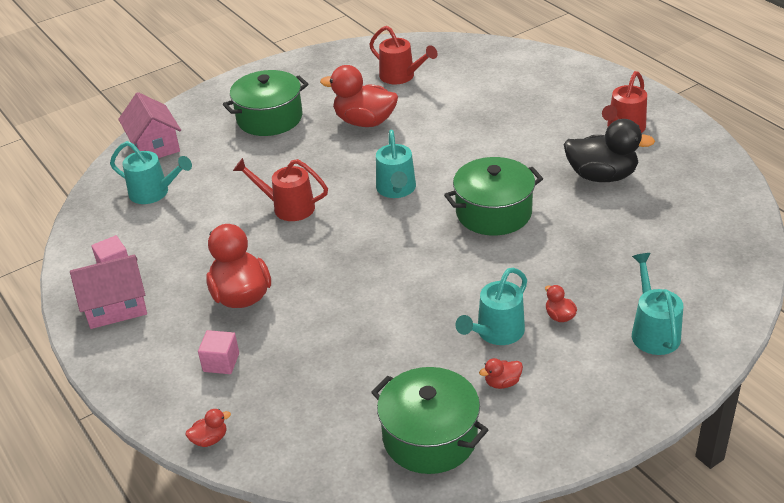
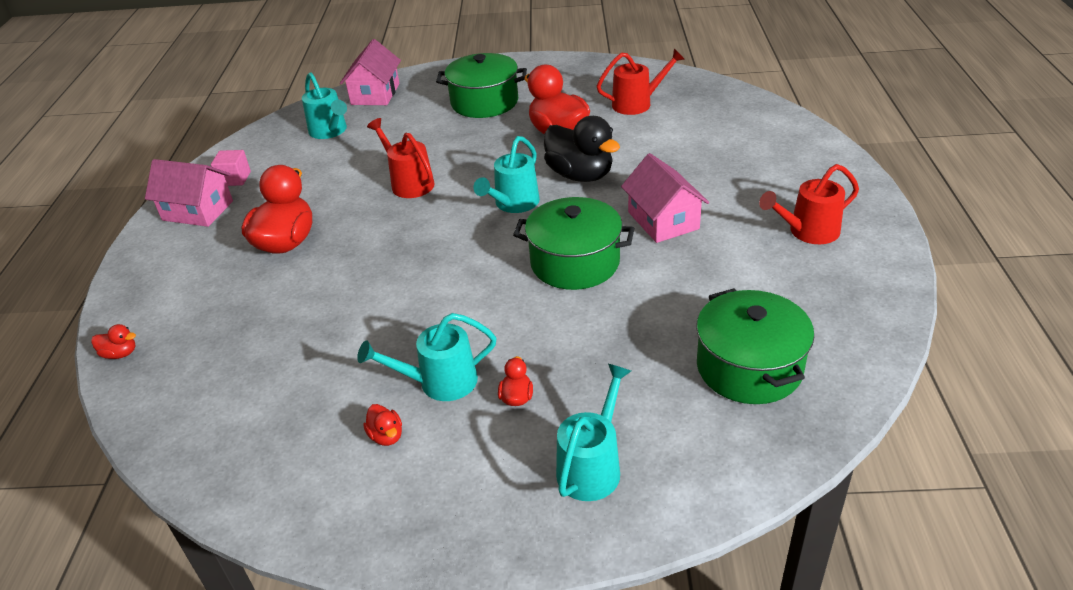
camera: 35 degrees right, 0 degrees up
pink cube [198,330,239,374] -> none
red watering can [369,26,438,84] -> red watering can turned 90 degrees counterclockwise [597,49,685,115]
green pot [371,367,488,474] -> green pot moved to [696,288,814,404]
red duck [479,358,523,389] -> red duck turned 135 degrees counterclockwise [363,404,402,446]
black duck [563,119,655,182] -> black duck moved to [544,116,620,182]
none -> pink house [621,153,709,243]

